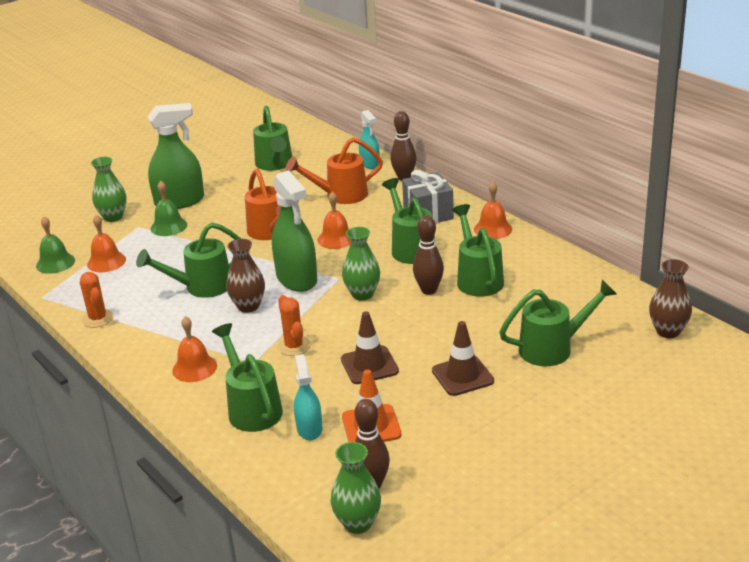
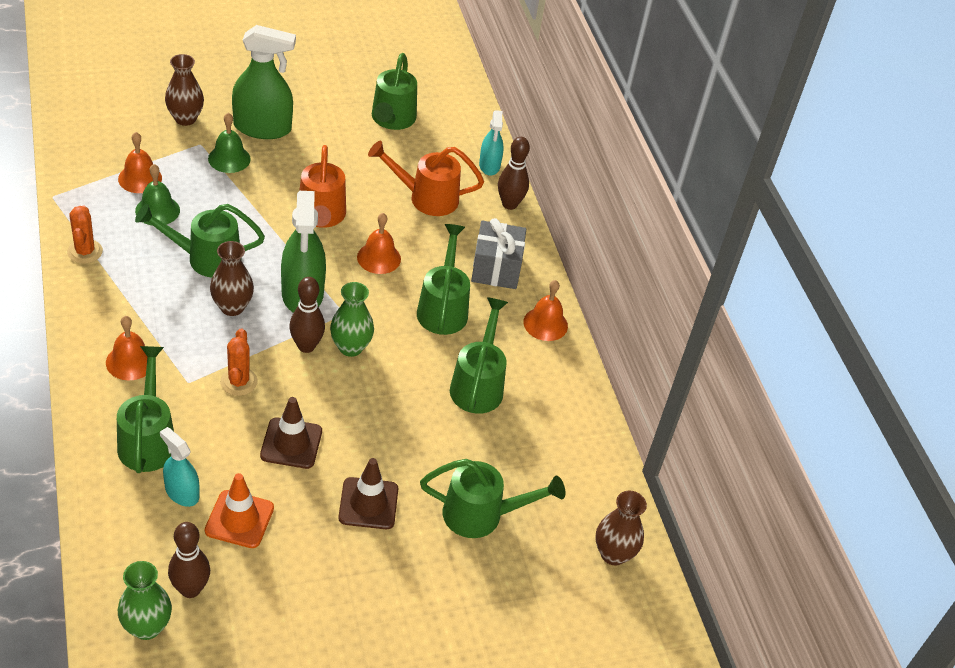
camera: 15 degrees right, 15 degrees up
green bell [36,216,75,274] -> green bell moved to [135,164,180,226]
green vase [91,157,127,222] -> brown vase [165,54,204,126]
turquoise spray bottle [294,354,323,440] -> turquoise spray bottle turned 60 degrees counterclockwise [160,427,200,507]
brown bowling pin [413,215,444,295] -> brown bowling pin moved to [289,277,325,353]

